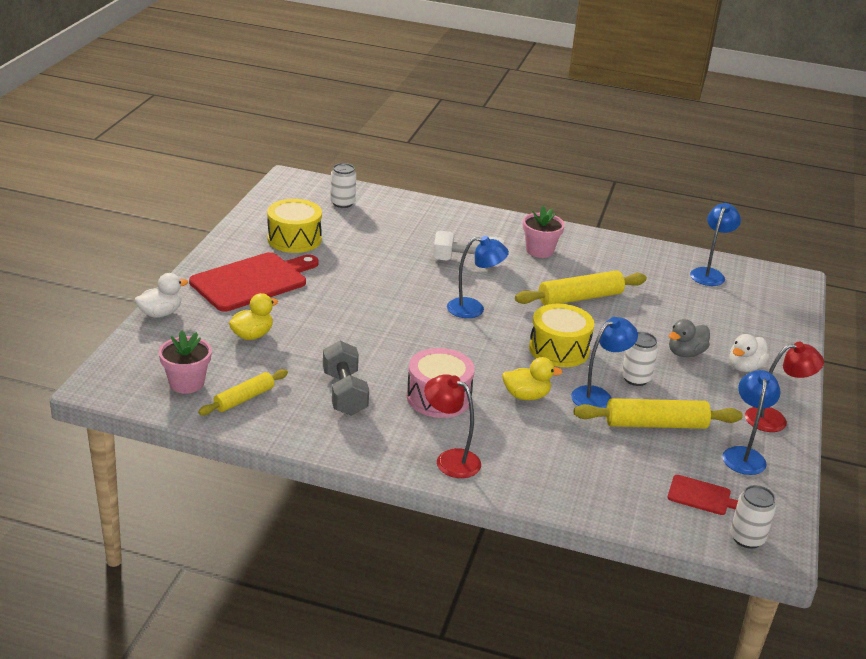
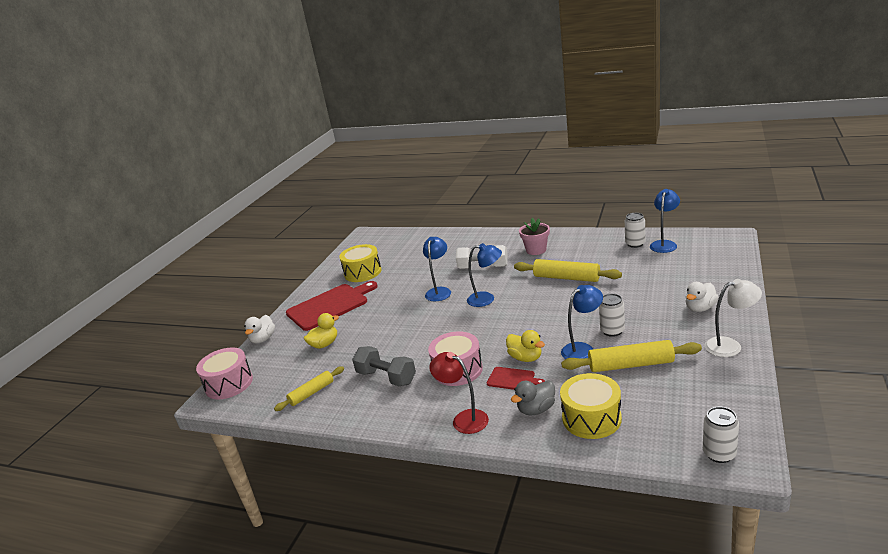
camera: 10 degrees right, 5 degrees down
white duck [135,273,188,318] -> white duck turned 135 degrees clockwise [244,315,275,343]
pink flower pot [159,330,212,394] -> none
grey dumbbell [323,341,369,416] -> grey dumbbell turned 45 degrees counterclockwise [352,346,416,386]
white can [330,163,356,208] -> white can moved to [625,213,645,248]
yellow duck [502,357,563,400] -> yellow duck turned 45 degrees clockwise [506,330,545,362]
yellow rolling pin [515,270,647,305] -> yellow rolling pin turned 45 degrees clockwise [514,259,622,282]
yellow drum [529,304,594,367] -> yellow drum moved to [560,373,622,439]
red cutting board [667,475,738,515] -> red cutting board moved to [487,367,545,390]
grey duck [669,319,710,357] -> grey duck moved to [511,380,555,415]
blue lamp [722,370,781,475] -> blue lamp moved to [423,237,451,301]
red lamp [745,342,824,432] -> white lamp [705,279,762,357]
none -> pink drum [196,347,253,400]

